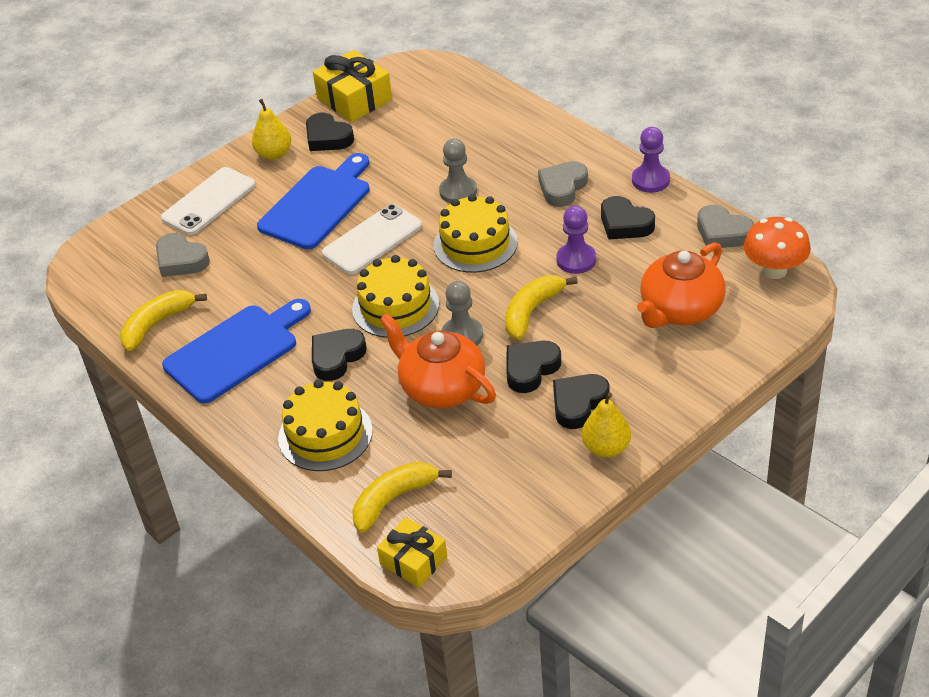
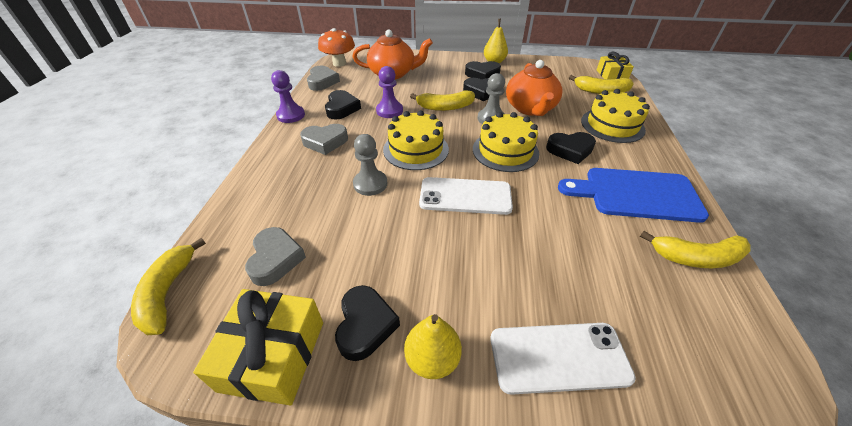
camera: 135 degrees left, 0 degrees up
grey heart [156,233,210,277] -> grey heart moved to [245,227,306,286]
blue cutting board [257,153,369,249] -> none
none -> yellow banana [131,238,206,335]

